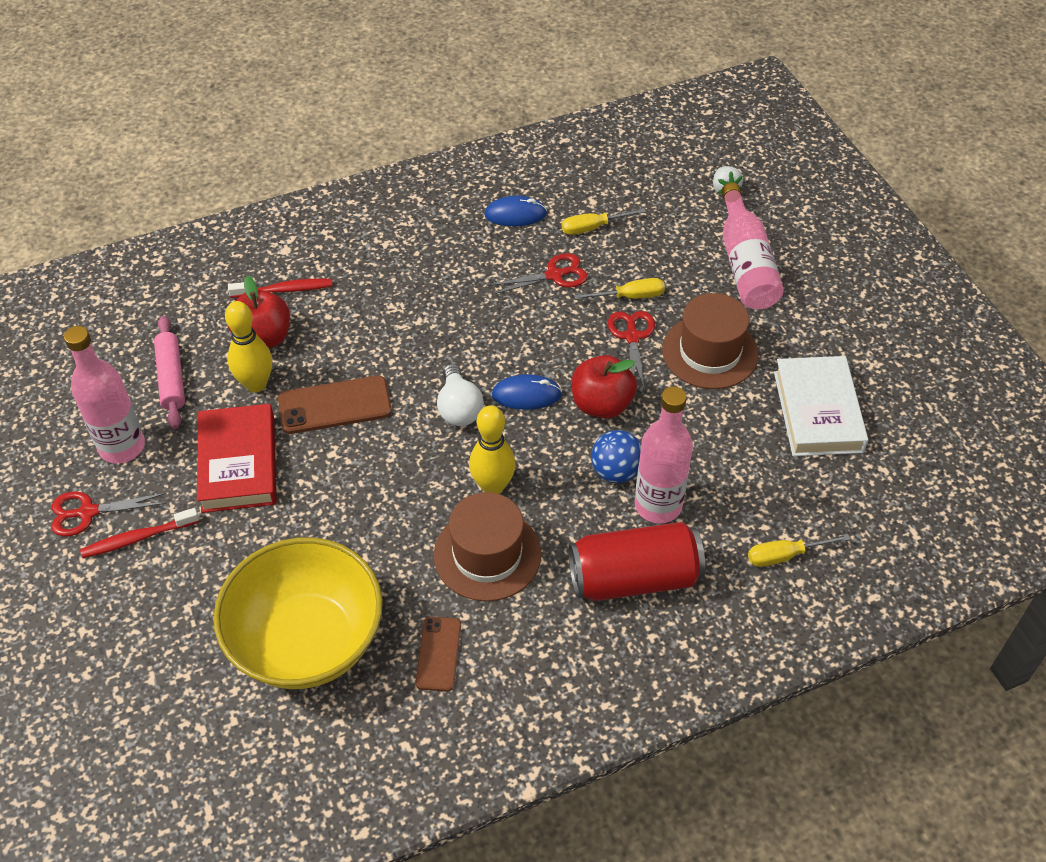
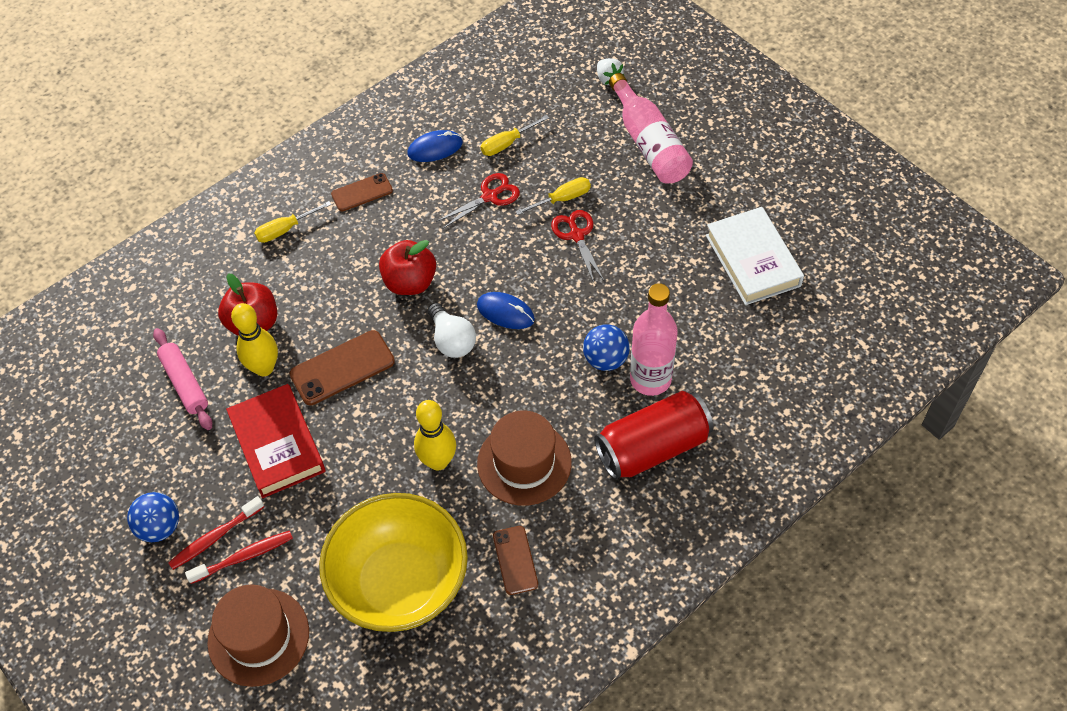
camera: 15 degrees left, 5 degrees up
red scissors [51,492,166,537] -> blue ball [127,492,179,542]
pink bottle [64,326,145,464] -> none
red toothbrush [228,279,332,298] -> red toothbrush moved to [185,531,293,584]
yellow bowling pin [469,406,515,494] -> yellow bowling pin moved to [414,400,456,470]
blue mouse [492,374,562,410] -> blue mouse turned 45 degrees clockwise [477,292,535,329]
red apple [572,355,637,419] -> red apple moved to [379,240,436,295]
brown hat [662,293,759,389] -> brown hat moved to [207,584,309,687]
yellow screwdriver [748,534,850,567] -> yellow screwdriver moved to [254,201,331,243]
none -> brown phone [331,173,393,212]

